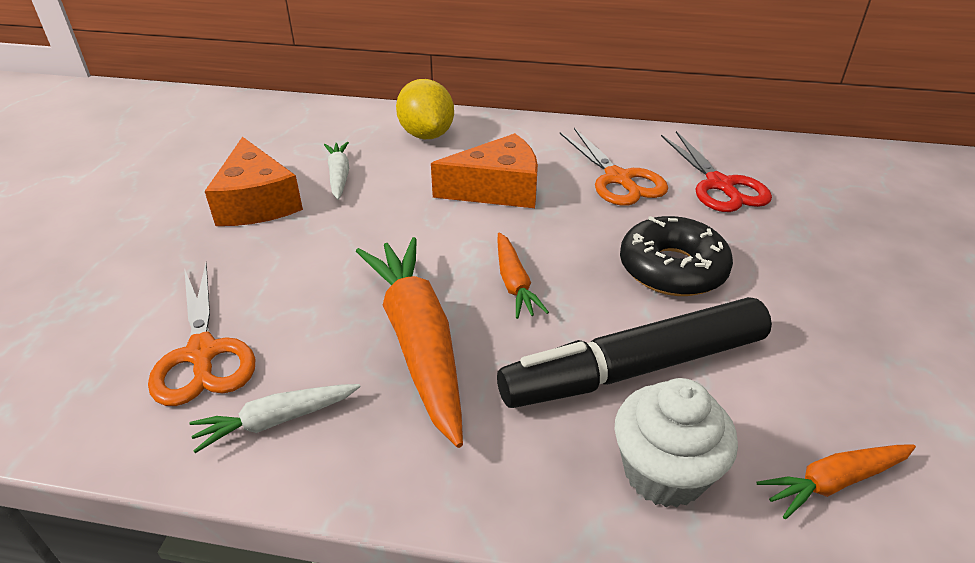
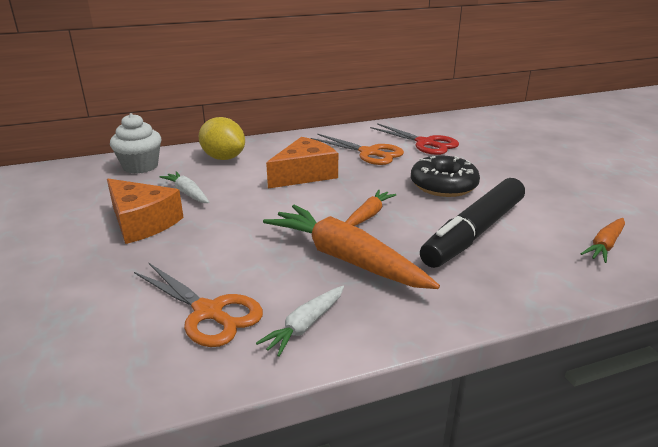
camera: 30 degrees left, 10 degrees down
orange carrot [497,232,549,319] -> orange carrot turned 105 degrees counterclockwise [346,190,396,226]
white cupcake [615,378,738,507] -> white cupcake moved to [110,113,162,174]

